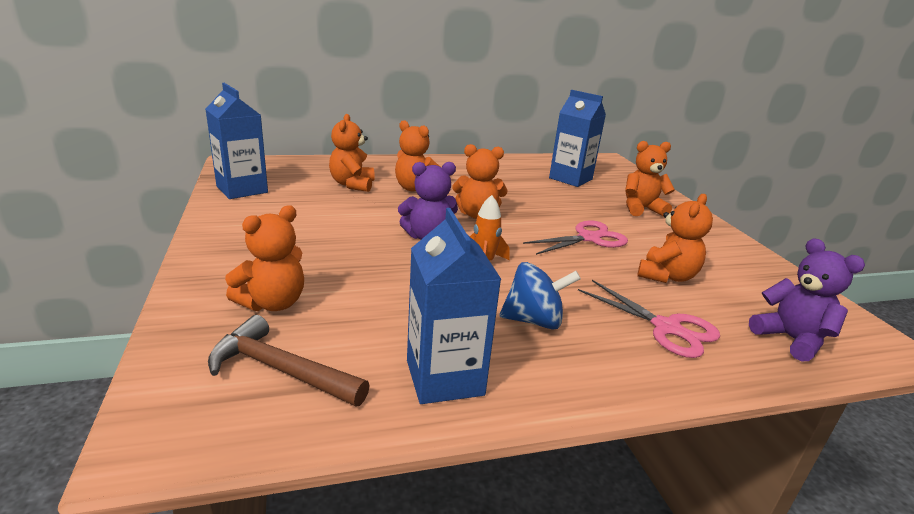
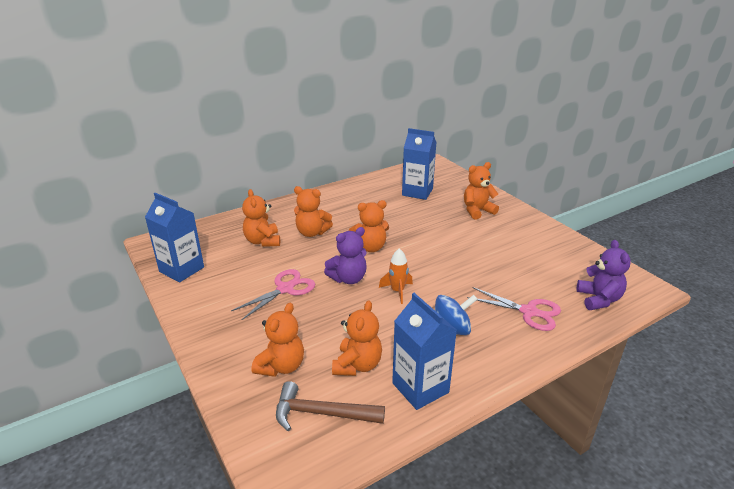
camera: 15 degrees left, 5 degrees up
pink scissors [523,221,628,255] -> pink scissors moved to [231,269,315,320]
orange teddy bear [637,194,713,283] -> orange teddy bear moved to [332,300,382,376]
purple teddy bear [749,238,865,361] -> purple teddy bear turned 45 degrees clockwise [577,240,631,310]

